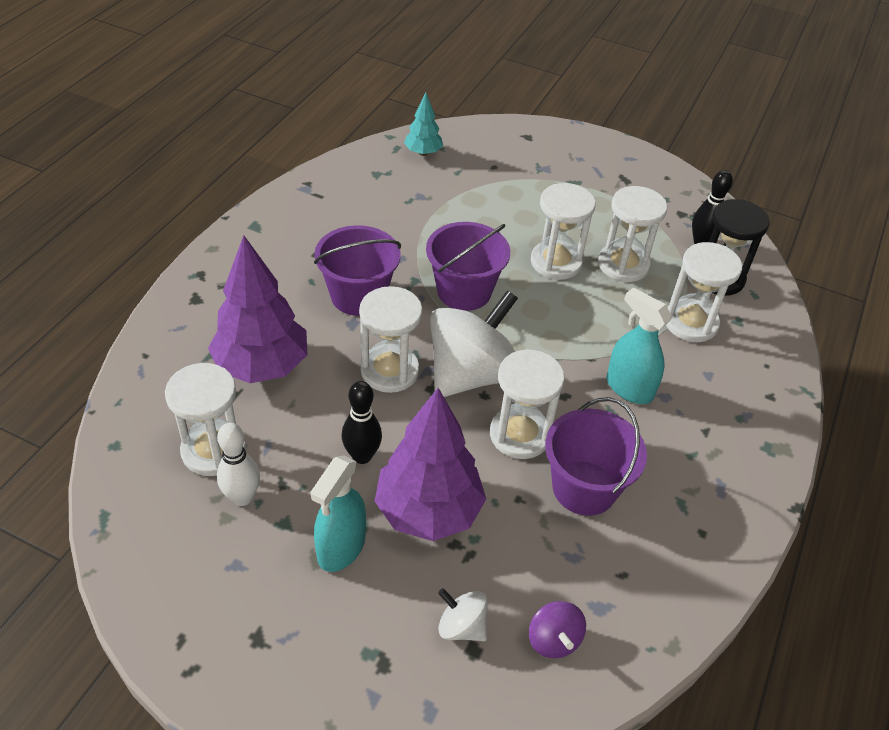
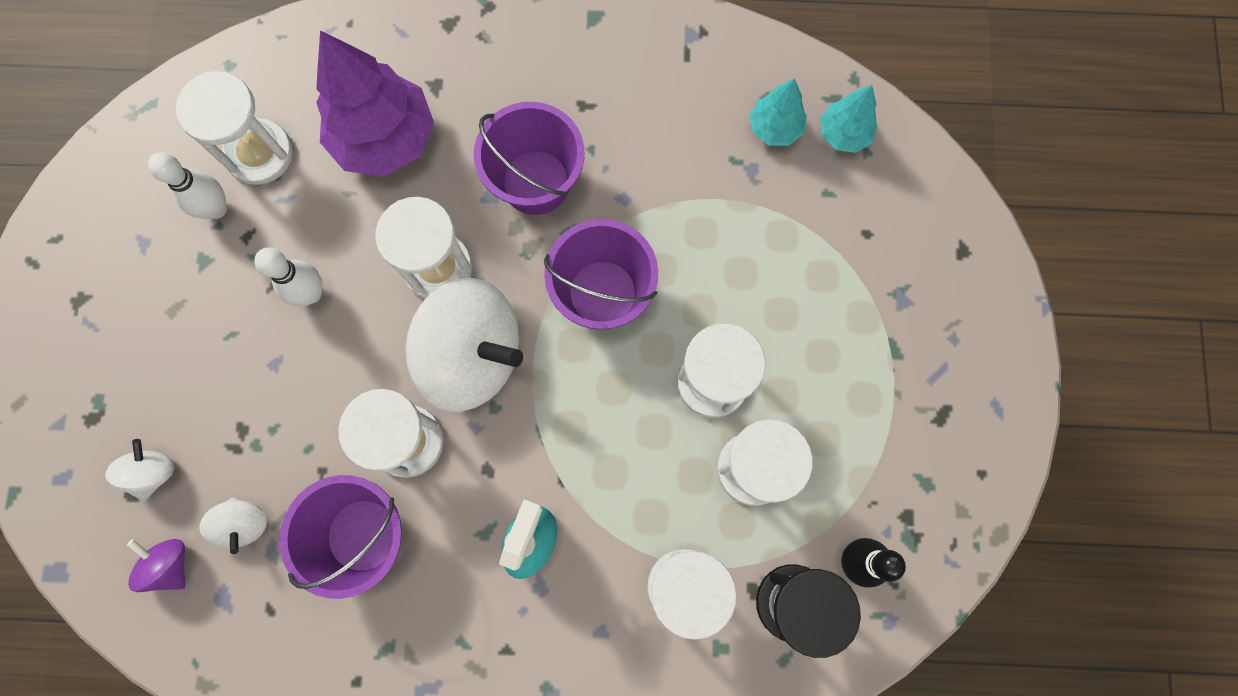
camera: 70 degrees right, 30 degrees up
turquoise spray bottle [310,455,366,572] -> none
black bowling pin [342,381,382,464] -> white bowling pin [254,248,322,306]
purple tree [375,388,486,541] -> none
purple spinning top [529,601,586,658] -> purple spinning top turned 90 degrees clockwise [127,539,185,592]
none -> white spinning top [199,497,267,554]
none -> turquoise tree [749,78,807,146]

